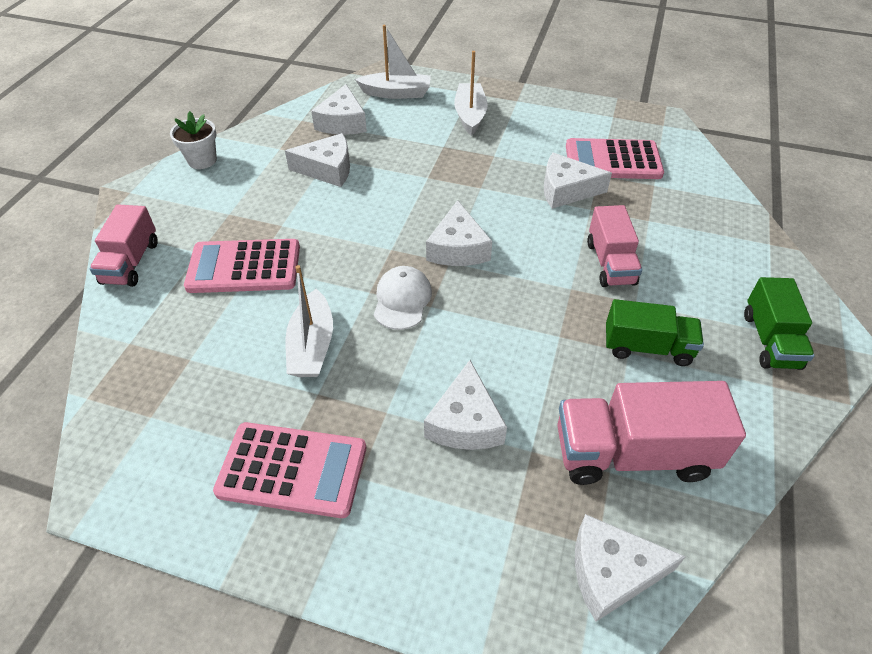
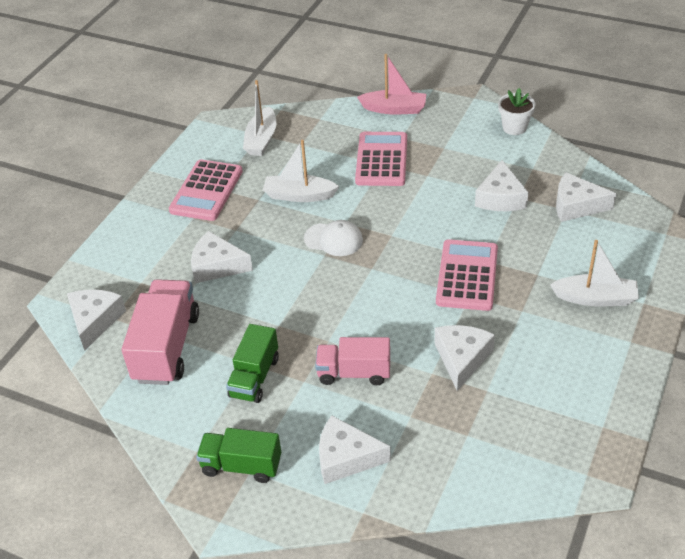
camera: 100 degrees right, 5 degrees down
pink truck [90,204,158,287] -> pink boat [357,54,426,114]
white boat [355,25,431,99] -> white boat moved to [243,80,276,156]
white cheese [426,200,492,266] -> white cheese moved to [319,415,391,484]
pink calculator [566,138,664,179] -> pink calculator moved to [436,239,498,311]

